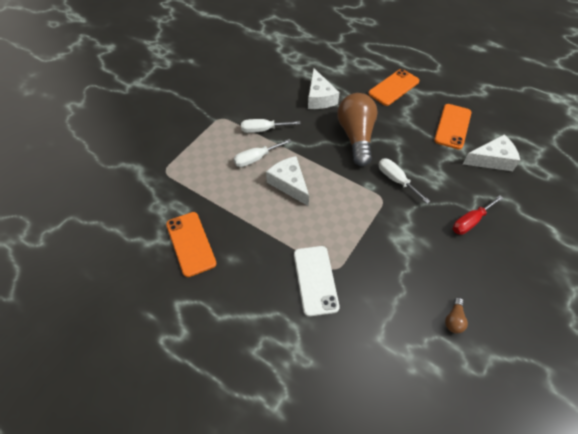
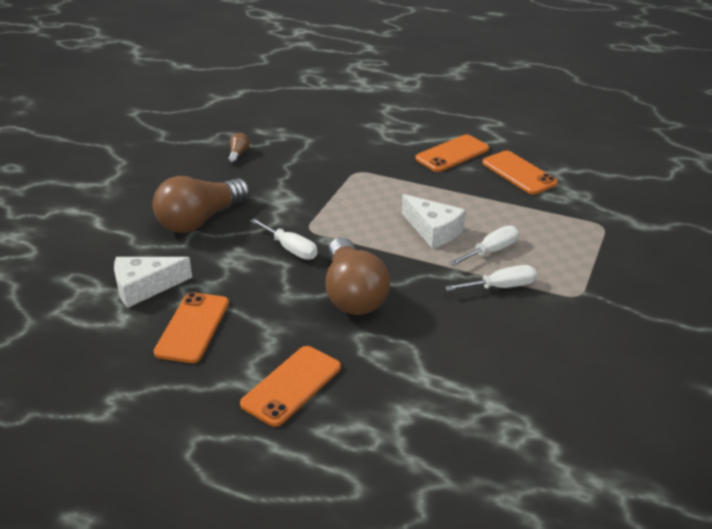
camera: 170 degrees right, 20 degrees down
white phone [294,246,340,317] -> none
white cheese [308,68,340,109] -> none
red screwdriver [453,195,503,235] -> brown light bulb [153,176,250,233]
none -> orange phone [415,135,489,172]

